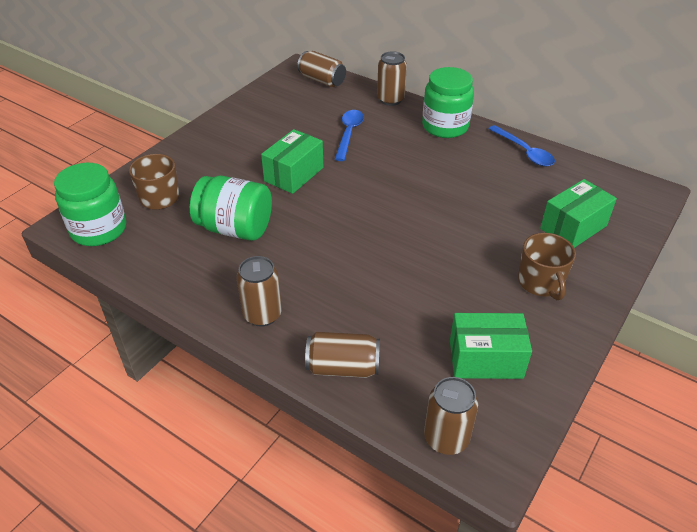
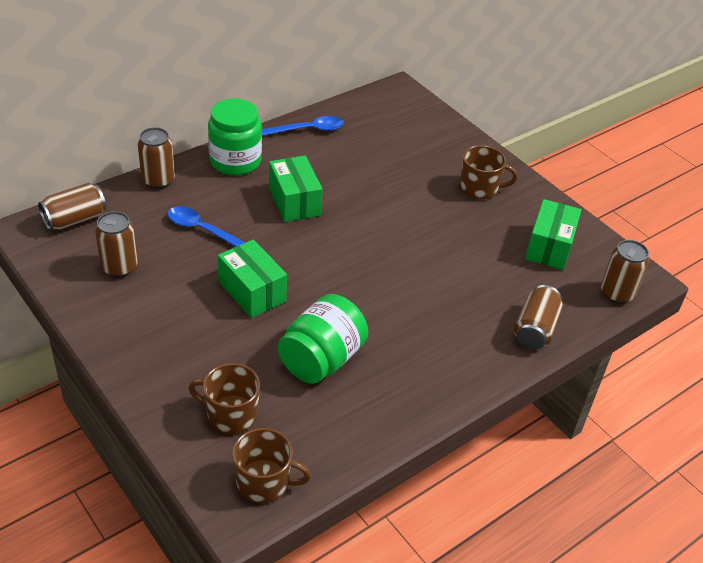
camera: 75 degrees left, 0 degrees up
green jar [54,163,126,246] -> brown mug [232,428,312,504]
brown can [236,256,282,327] -> brown can moved to [95,211,138,277]
green box [540,179,617,248] -> green box moved to [269,156,323,222]

